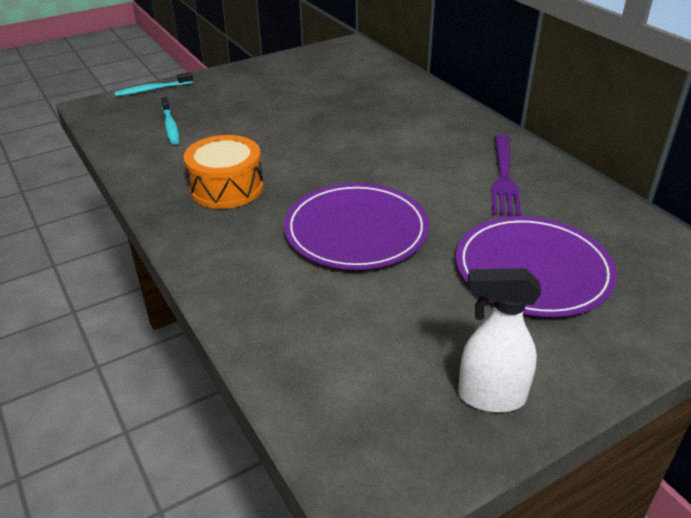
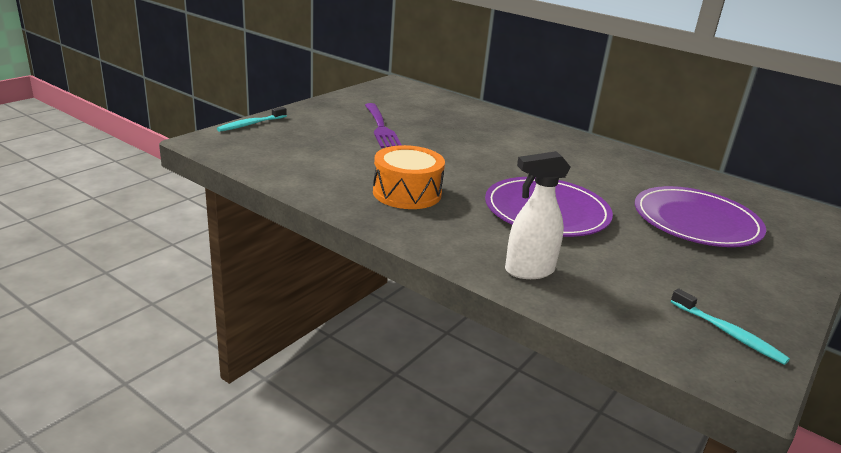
camera: 25 degrees left, 10 degrees down
turquoise toothbrush [161,97,179,145] -> turquoise toothbrush moved to [671,289,790,365]
white spray bottle [458,268,541,413] -> white spray bottle moved to [505,151,570,279]
purple fork [491,135,521,216] -> purple fork moved to [365,103,402,148]

